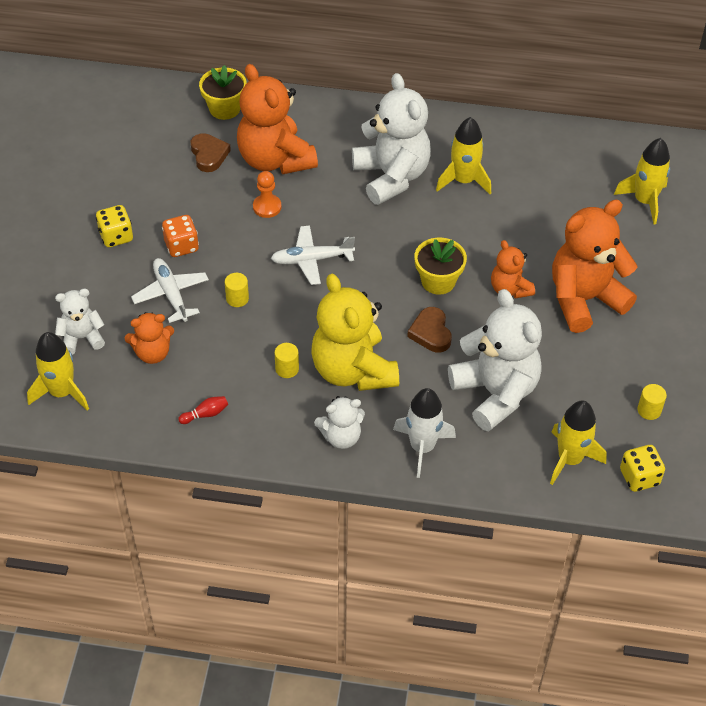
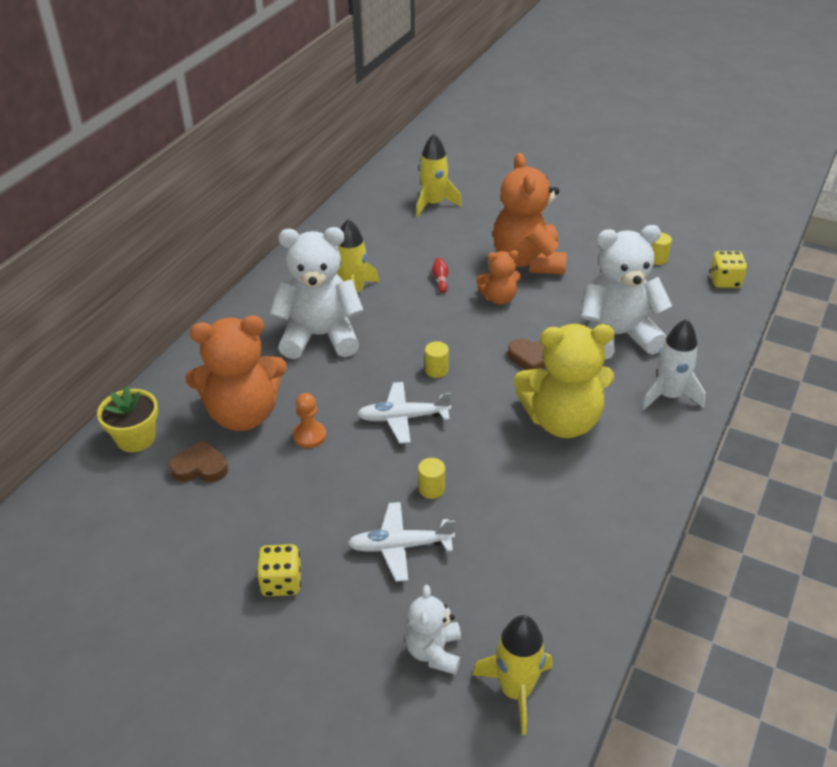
camera: 70 degrees left, 10 degrees down
orange teddy bear [125,312,174,364] -> none
orange dice [162,215,199,257] -> none
red bowling pin [178,396,228,424] -> red bowling pin moved to [432,257,448,293]
white plane [271,225,355,285] -> white plane turned 75 degrees clockwise [357,382,451,444]
yellow cylinder [275,343,299,378] -> yellow cylinder moved to [425,341,449,378]
white teddy bear [314,396,365,449] -> none
yellow flower pot [414,237,467,295] -> none
yellow rocket [550,400,607,485] -> none

